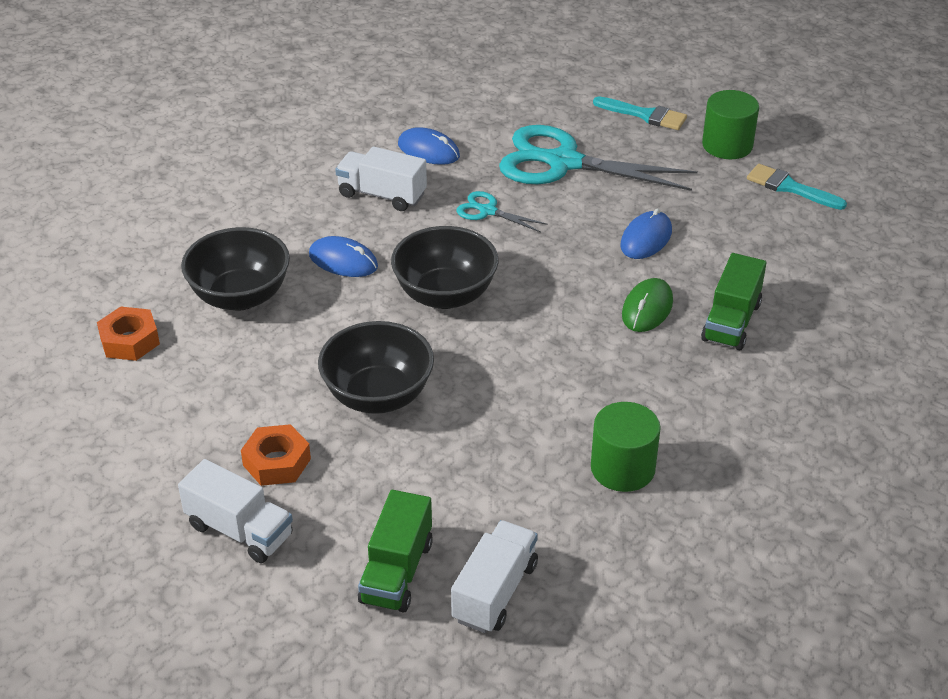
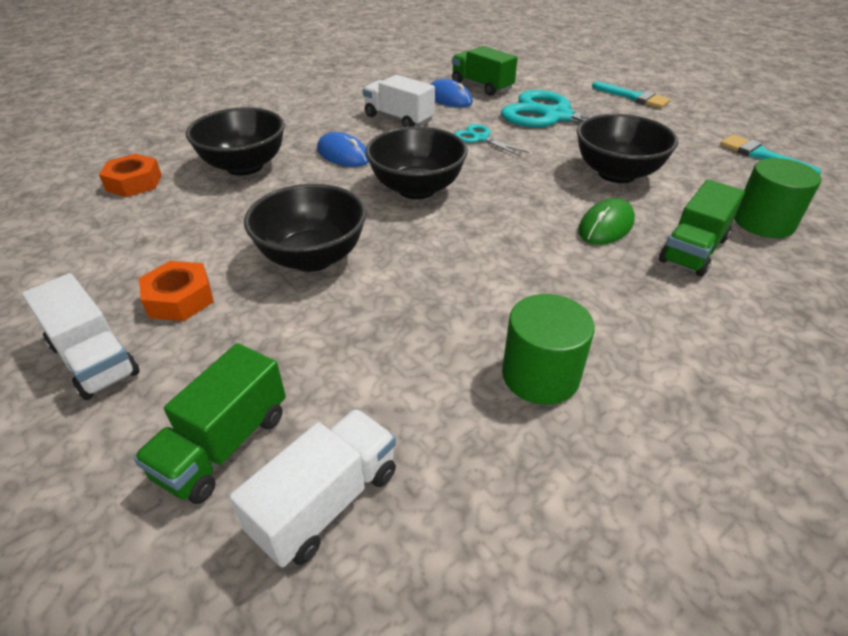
camera: 15 degrees right, 0 degrees up
blue mouse [620,208,672,259] -> black bowl [577,114,678,183]
green cylinder [702,90,759,159] -> green cylinder moved to [734,158,821,238]
none -> green truck [452,46,518,96]

